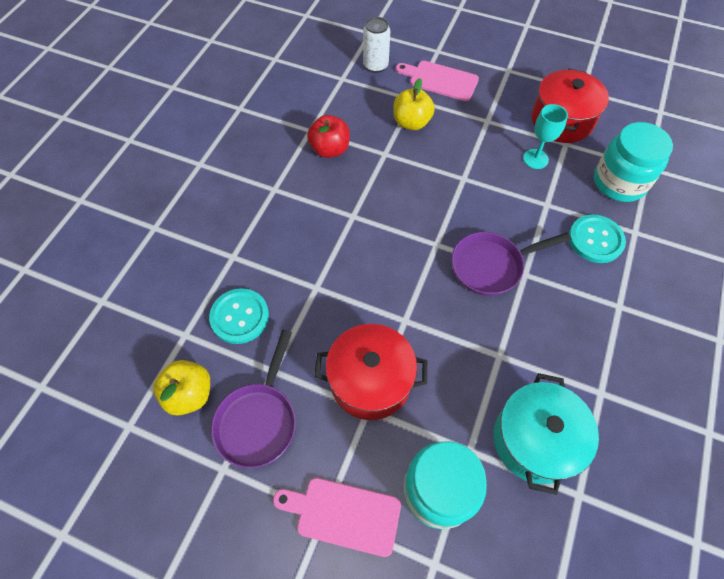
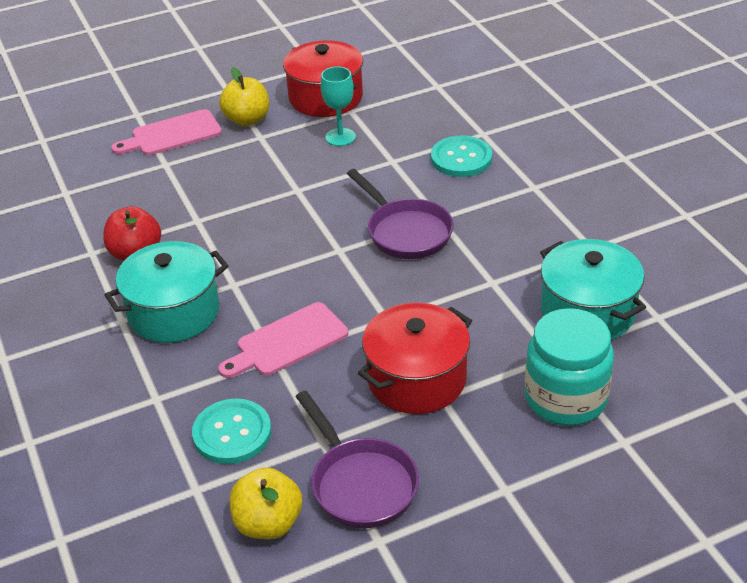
camera: 45 degrees left, 20 degrees down
pink cutting board [273,478,401,557] -> pink cutting board moved to [218,302,348,378]
white can [363,17,390,73] -> none
yellow apple [393,78,435,130] -> yellow apple moved to [219,67,269,126]
purple pan [451,232,571,296] -> purple pan turned 60 degrees counterclockwise [347,169,454,259]
turquoise jar [594,122,673,202] -> none
none -> turquoise pot [105,241,229,343]

